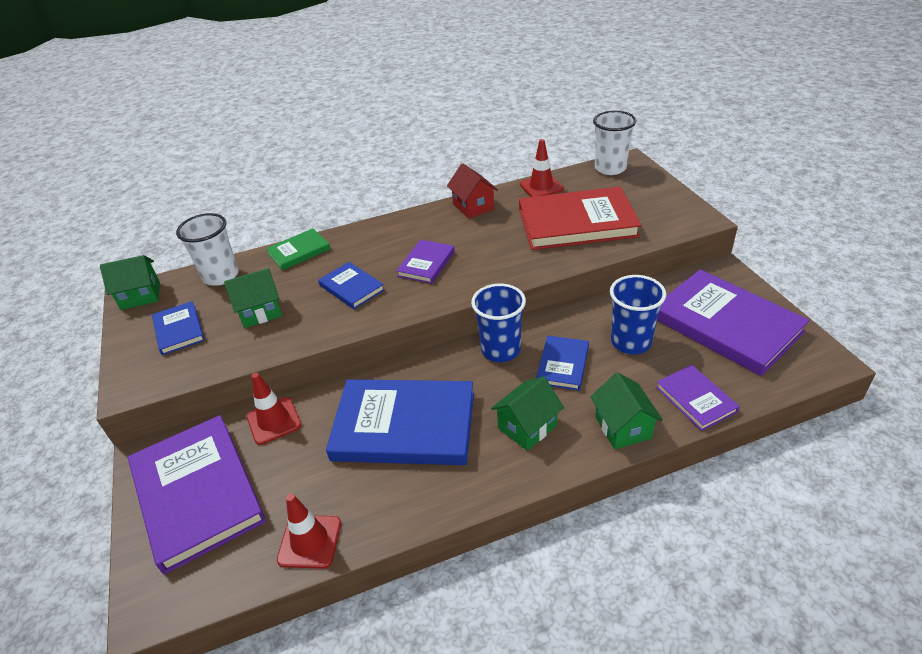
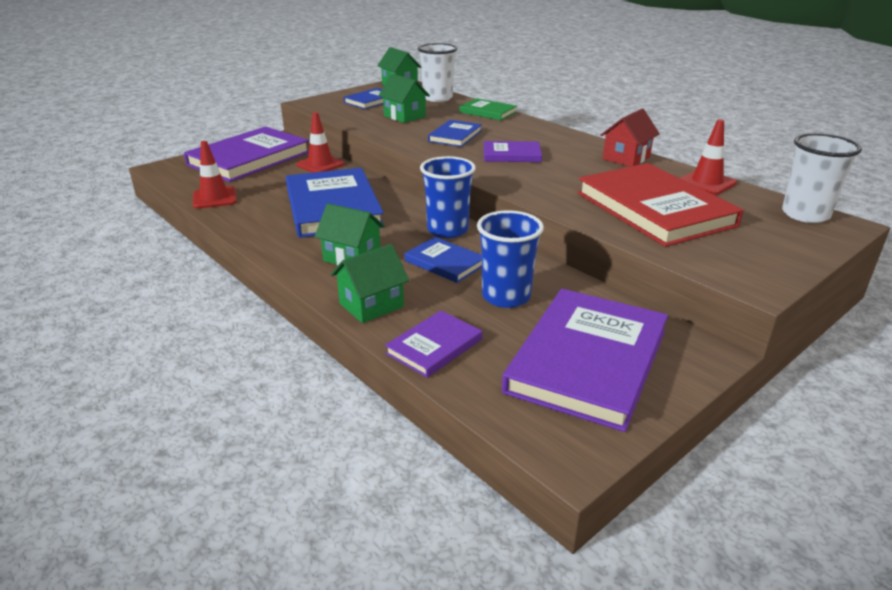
camera: 65 degrees right, 10 degrees down
blue book [536,336,589,391] -> blue book turned 45 degrees clockwise [405,237,482,283]

